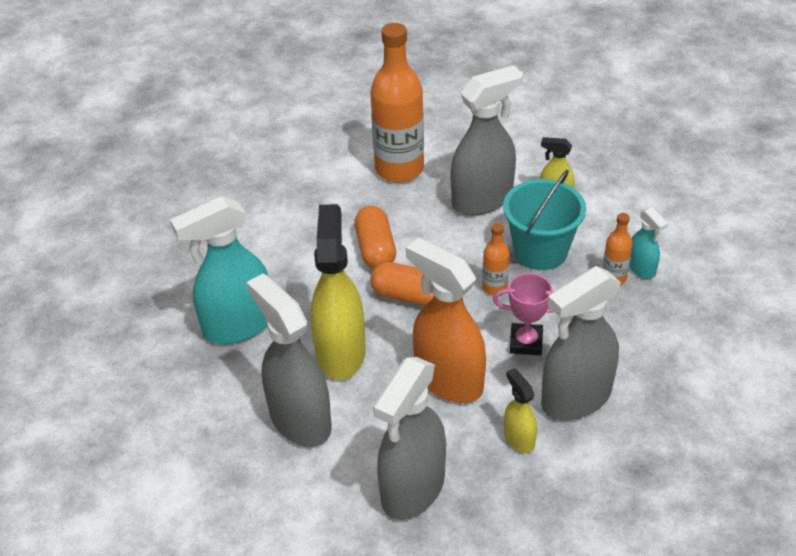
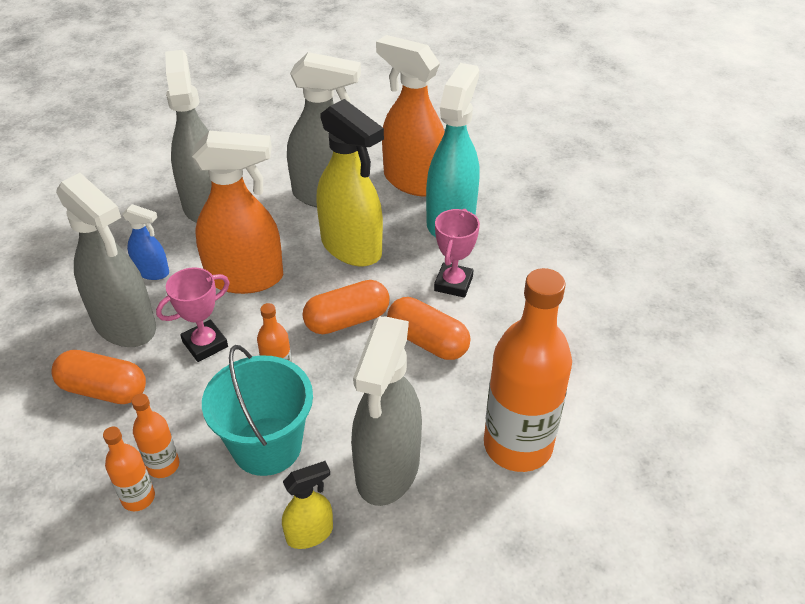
camera: 135 degrees right, 0 degrees up
yellow spray bottle [504,368,537,453] -> blue spray bottle [122,204,169,280]
grey spray bottle [541,266,621,420] -> grey spray bottle turned 120 degrees clockwise [56,173,156,347]
turquoise spray bottle [629,207,668,279] -> orange bottle [103,427,155,511]
none -> orange capsule [51,350,146,404]
none -> orange spray bottle [376,35,445,197]
none -> pink trophy [434,209,480,298]

